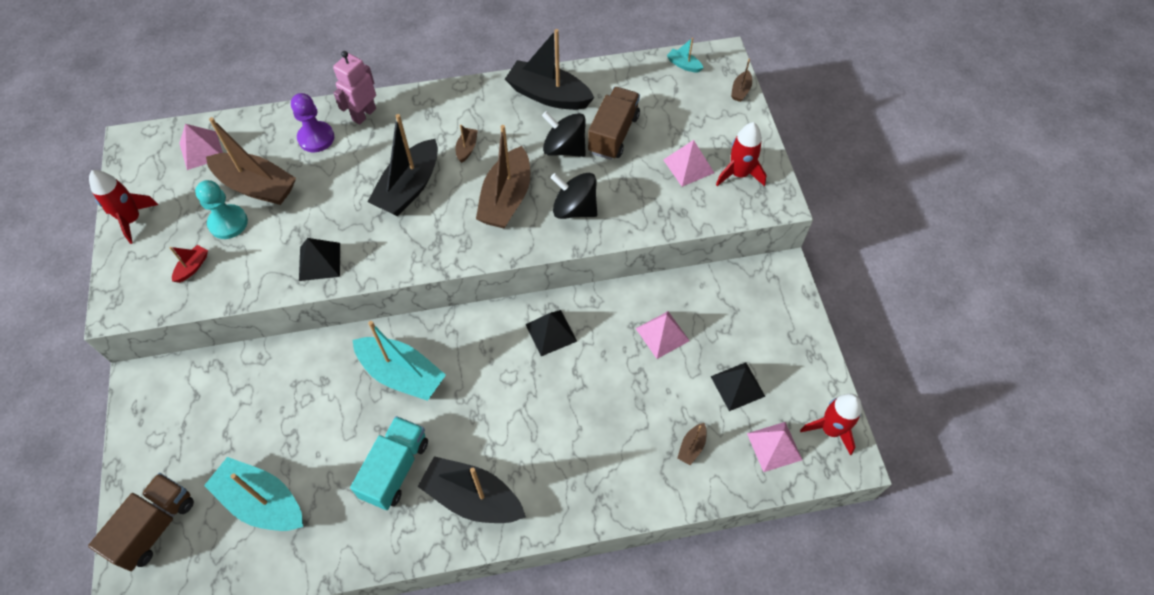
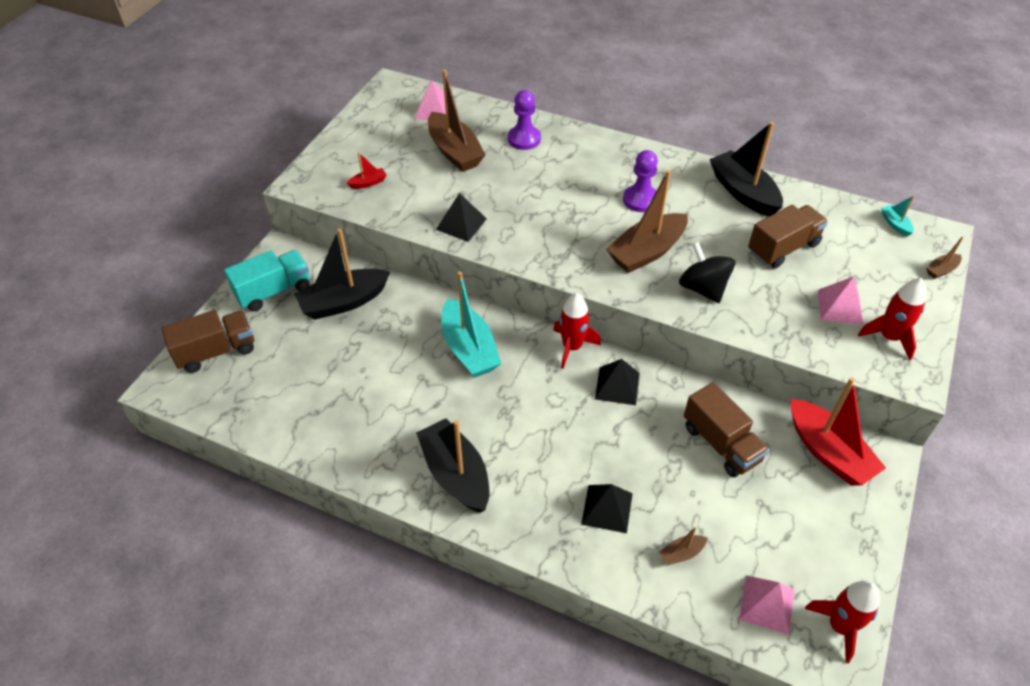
camera: 35 degrees right, 10 degrees down
red rocket [89,170,159,244] -> red rocket moved to [553,293,601,369]
turquoise pawn [195,180,248,239] -> none
turquoise boat [204,457,303,531] -> none
pink robot [333,51,376,125] -> none
turquoise truck [350,416,428,510] -> turquoise truck moved to [224,250,310,311]
black boat [368,114,438,216] -> black boat moved to [294,228,390,320]
brown boat [455,125,478,163] -> purple pawn [623,150,658,212]
black spinning top [542,111,586,157] -> none
pink pyramid [636,311,690,359] -> brown truck [684,382,769,477]
black pyramid [710,362,766,411] -> black pyramid moved to [581,484,633,533]
none -> red boat [791,377,886,485]

